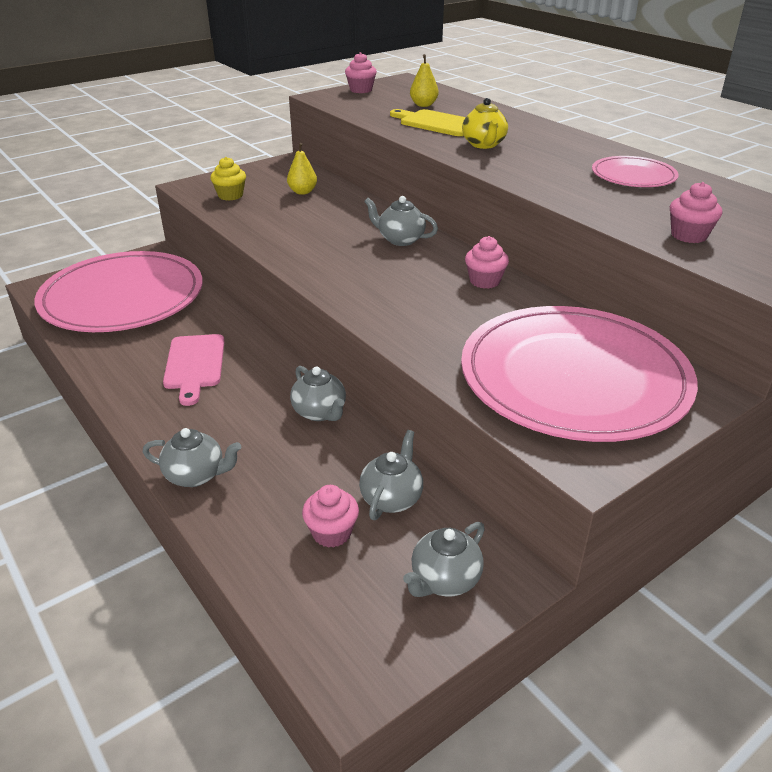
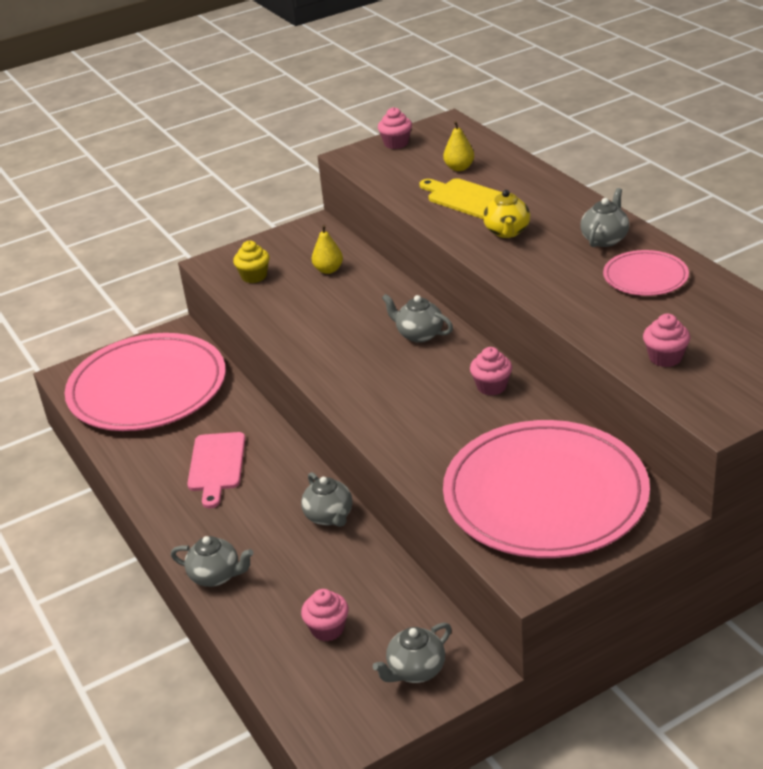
camera: 10 degrees right, 0 degrees up
grey teapot [359,430,423,520] -> grey teapot moved to [580,188,629,247]

